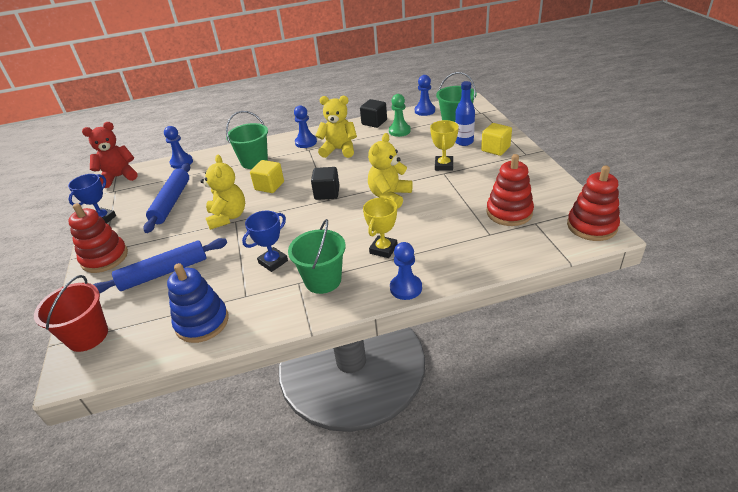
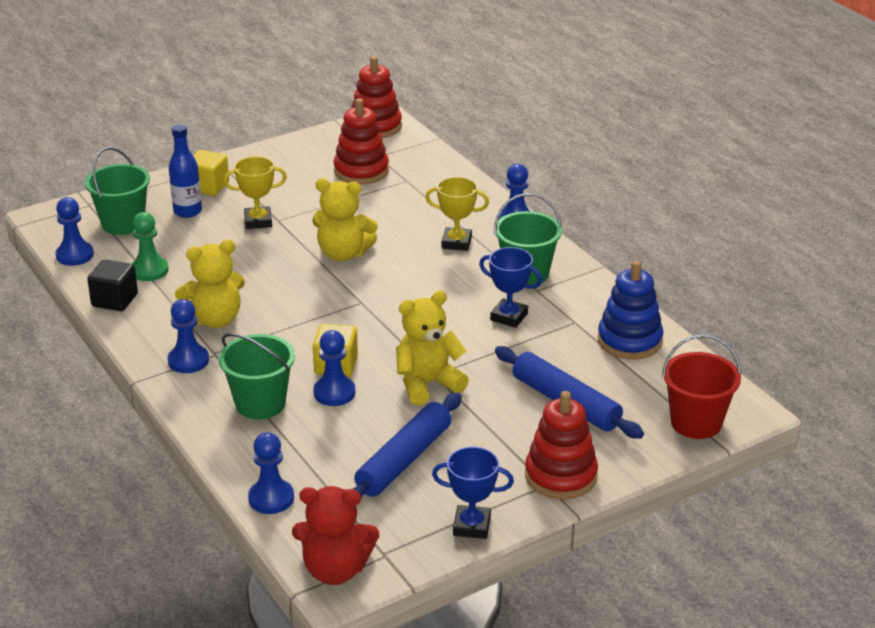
camera: 110 degrees left, 5 degrees down
red teddy bear [82,122,137,188] -> red teddy bear turned 45 degrees counterclockwise [292,486,379,585]
blue rolling pin [144,163,190,233] -> blue rolling pin turned 45 degrees counterclockwise [353,393,462,506]
black cube [311,167,340,200] -> none
yellow teddy bear [315,96,357,158] -> yellow teddy bear turned 105 degrees counterclockwise [175,240,245,328]
none -> blue pawn [313,330,355,406]

